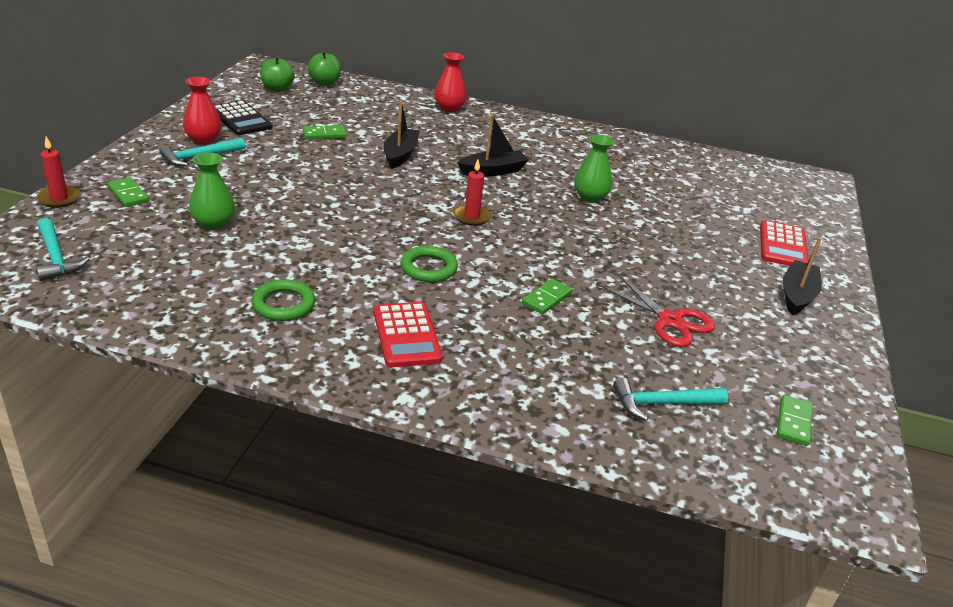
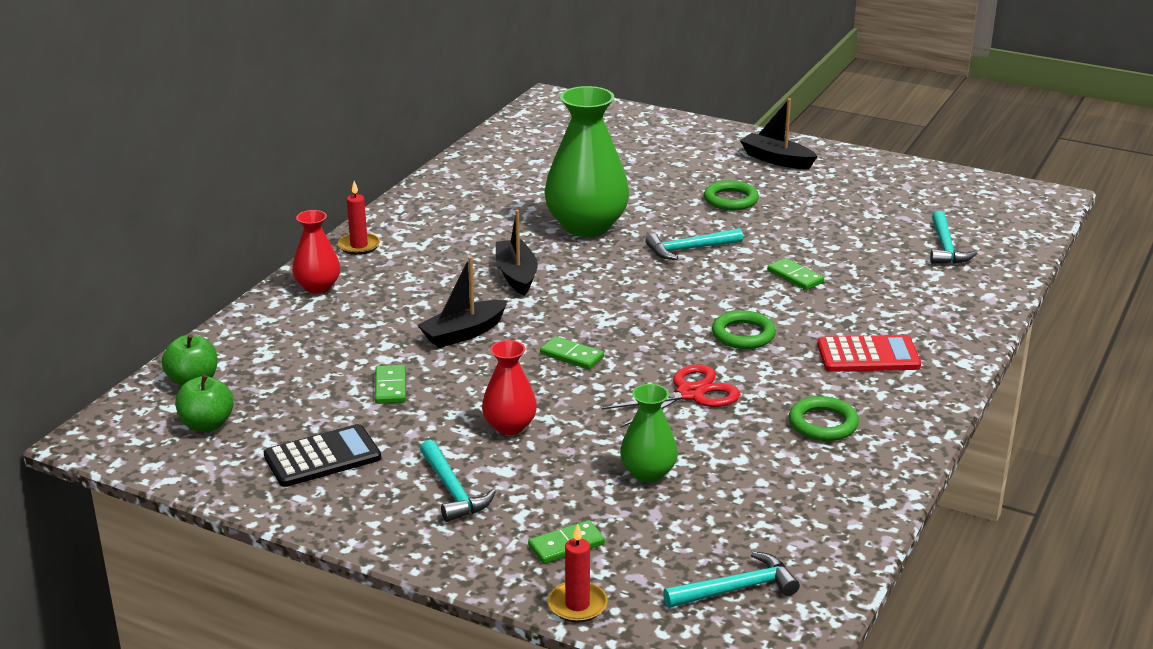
camera: 75 degrees left, 5 degrees down
red vase [183,77,222,145] -> red vase moved to [482,340,537,435]
black boat [384,100,420,169] -> black boat turned 60 degrees counterclockwise [417,256,508,348]
red candle [453,160,491,226] -> red candle moved to [338,181,380,255]
green vase [574,135,614,203] -> green vase [545,86,629,237], size x1.89
red scissors [599,274,715,347] -> red scissors moved to [602,364,741,428]
red calculator [760,220,809,266] -> none
green domino [777,395,813,446] -> green domino moved to [540,336,604,370]
none -> turquoise hammer [645,228,743,260]
none -> green ring [704,180,759,211]

